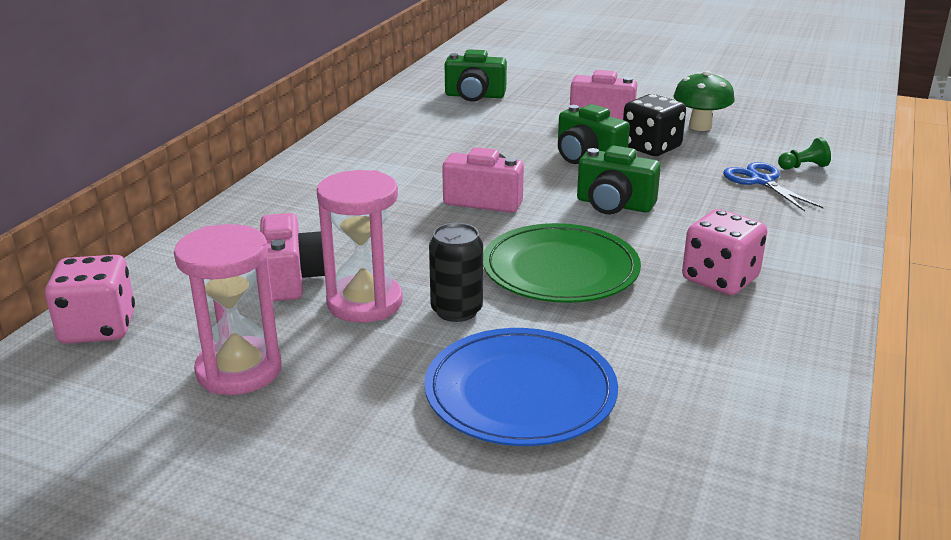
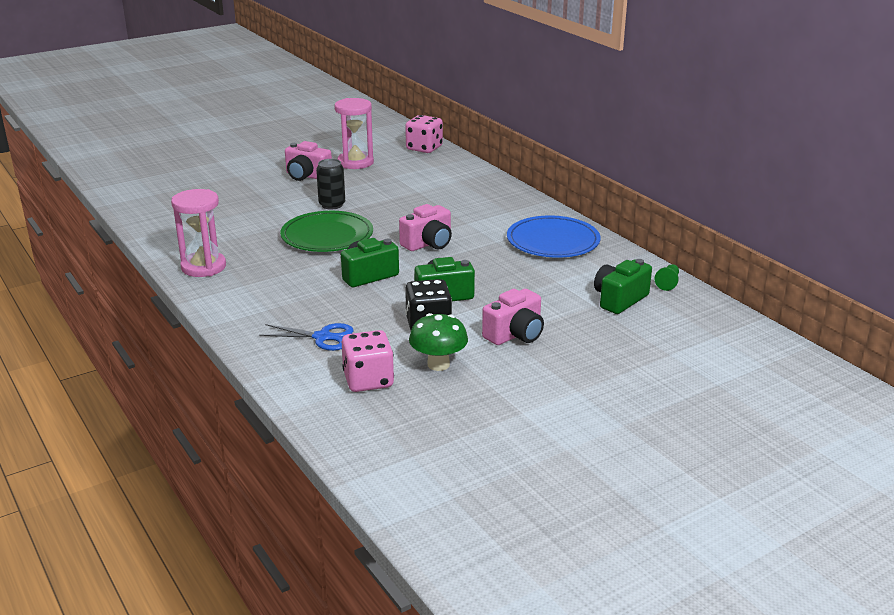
camera: 125 degrees right, 0 degrees up
pink camera [260,213,325,301] -> pink camera moved to [285,141,332,181]
pink hourglass [317,170,403,323] -> pink hourglass moved to [171,189,226,277]
blue plate [424,328,618,446] -> blue plate moved to [507,216,601,258]
pink dice [682,209,768,295] -> pink dice moved to [342,330,394,392]
green pawn [778,137,831,170] -> green pawn moved to [654,264,679,291]

